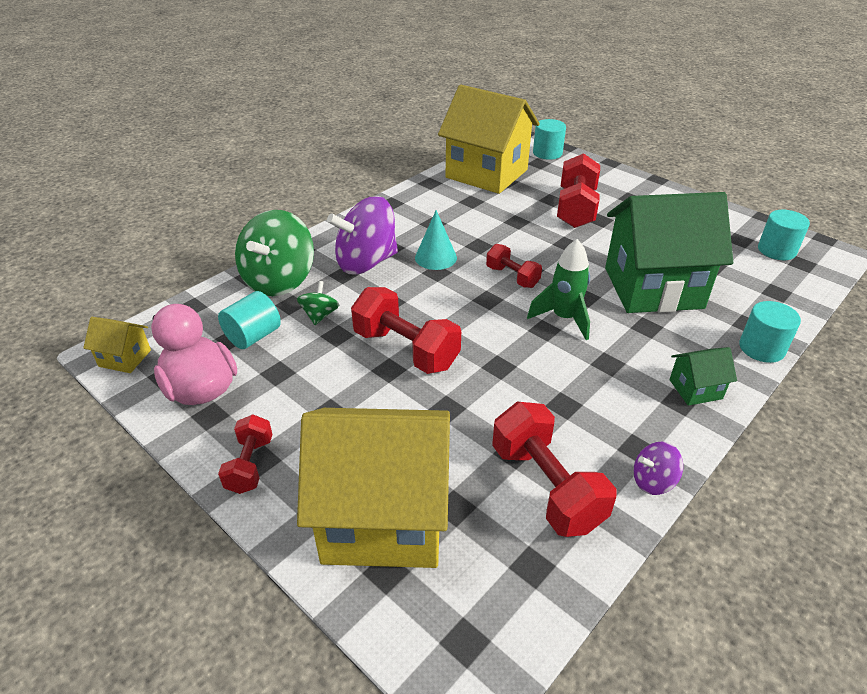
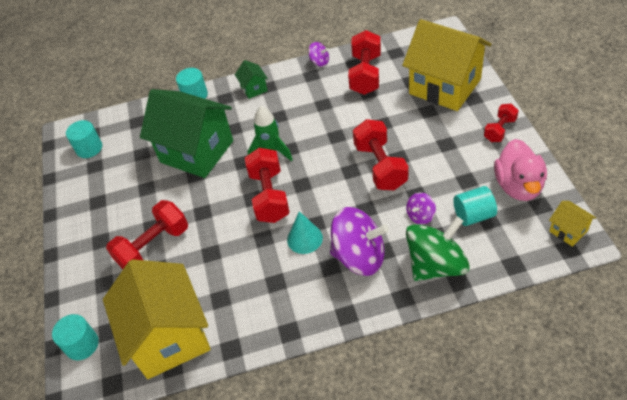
camera: 140 degrees left, 10 degrees up
green spinning top [297,281,339,325] -> purple spinning top [406,192,436,224]
red dumbbell [486,244,542,288] -> red dumbbell [245,148,290,223], size x1.72
green house [669,347,737,406] -> green house turned 45 degrees clockwise [235,60,268,99]

